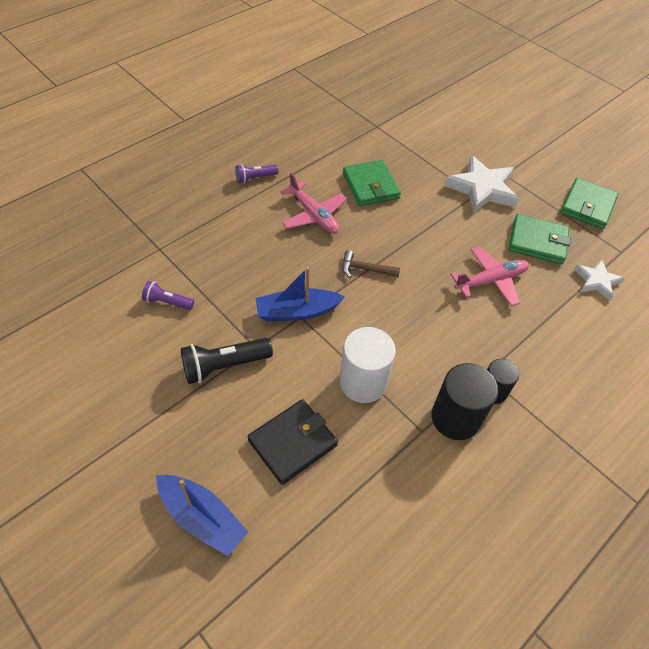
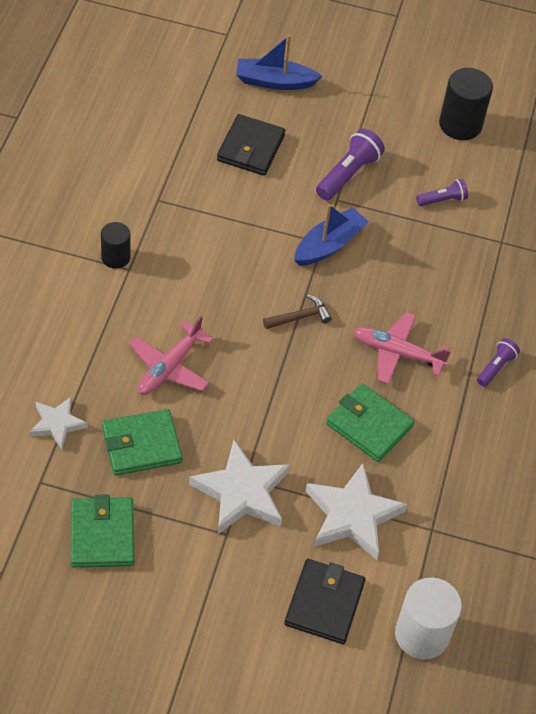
camera: 145 degrees right, 0 degrees up
black flashlight [181,338,273,384] -> purple flashlight [316,128,385,200]
white cylinder [339,327,396,403] -> white cylinder moved to [395,577,462,660]
black cylinder [431,363,498,440] -> black cylinder moved to [439,68,493,140]
none -> black wallet [284,559,365,644]
none -> white star [306,463,408,560]

